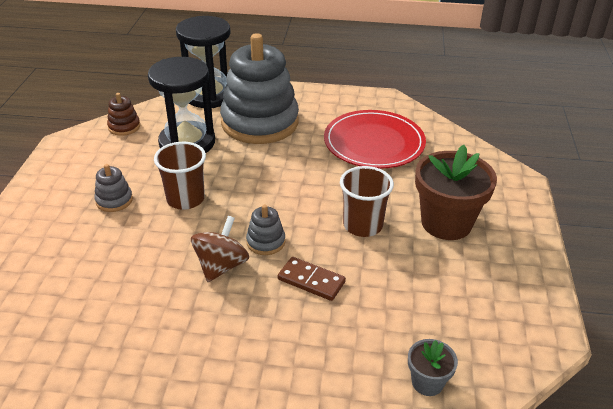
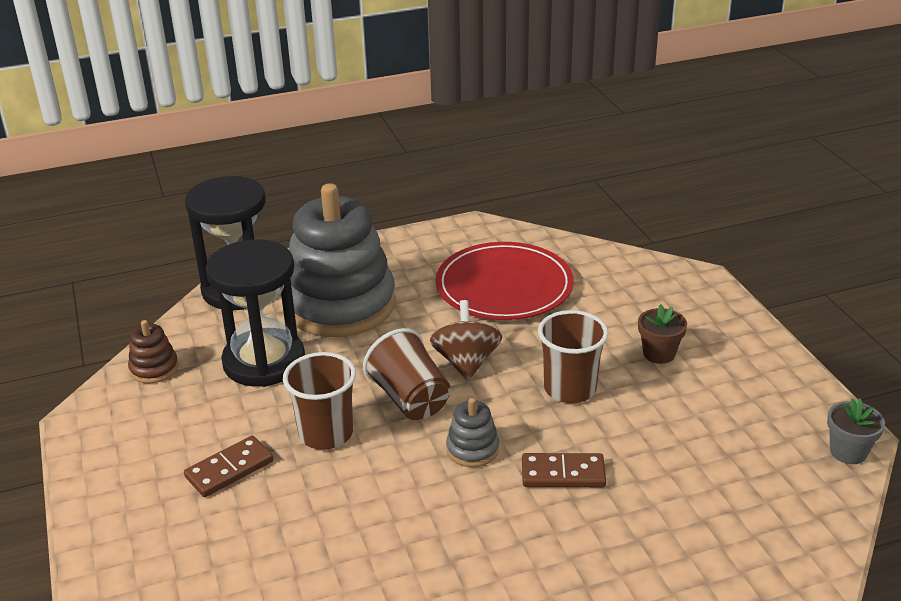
camera: 25 degrees left, 5 degrees down
grey stacking toy [94,164,133,212] -> brown domino [184,436,273,497]
brown spinning top [191,216,249,282] -> brown spinning top moved to [430,300,502,380]
grey flower pot [408,339,458,396] -> grey flower pot moved to [827,398,885,464]
brown flower pot [415,145,497,240] -> brown flower pot [638,304,687,364], size x0.49
none -> brown cup [363,328,450,420]

